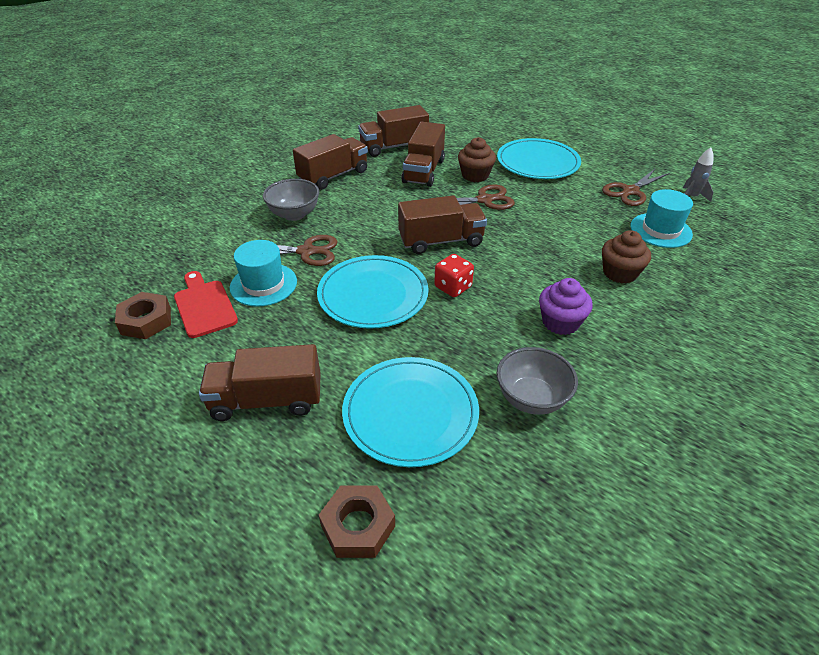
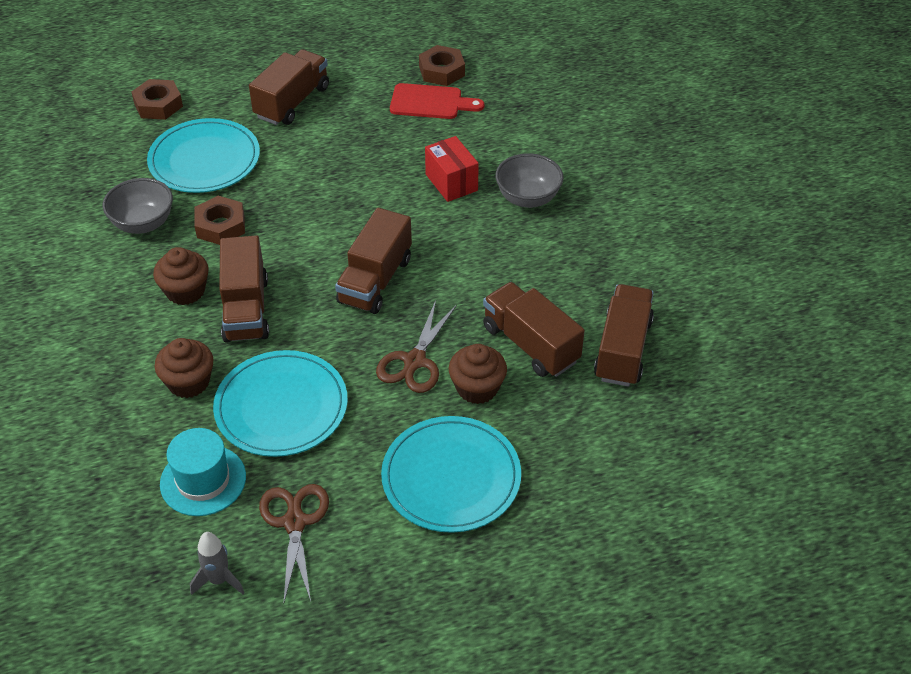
camera: 125 degrees right, 5 degrees up
turquoise hat [230,240,297,307] -> none
brown scissors [243,235,338,266] -> red box [425,136,479,202]
brown truck [293,134,368,190] -> brown truck moved to [219,235,269,343]
turquoise plate [317,255,429,329] -> turquoise plate moved to [213,350,348,457]
red dice [434,254,474,297] -> none
purple cupcake [539,278,593,335] -> brown cupcake [153,247,209,305]
none -> brown nut [194,196,245,245]

